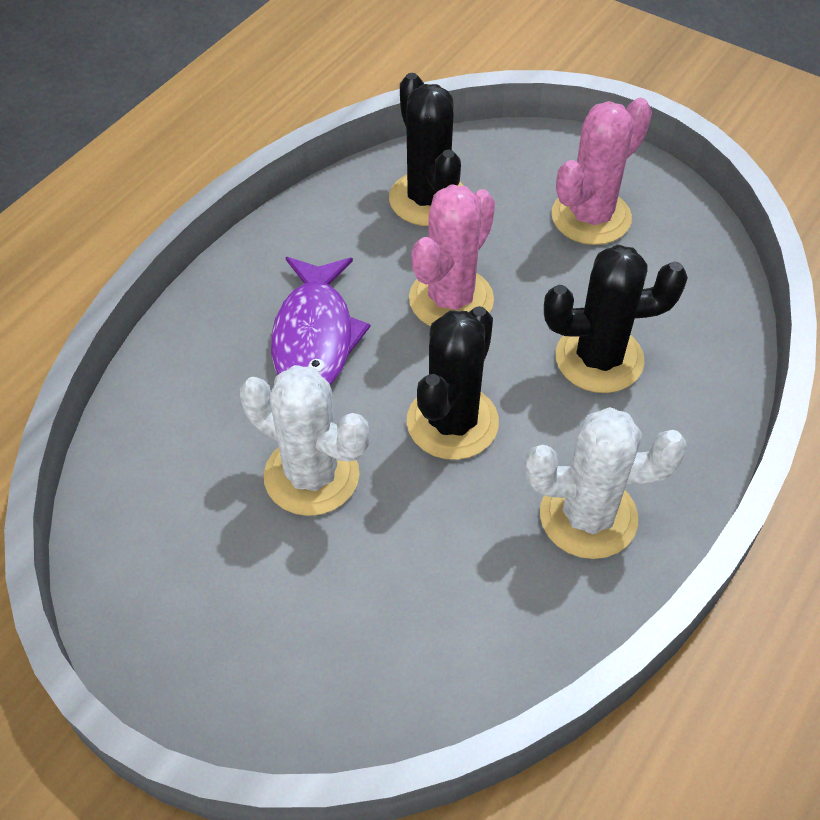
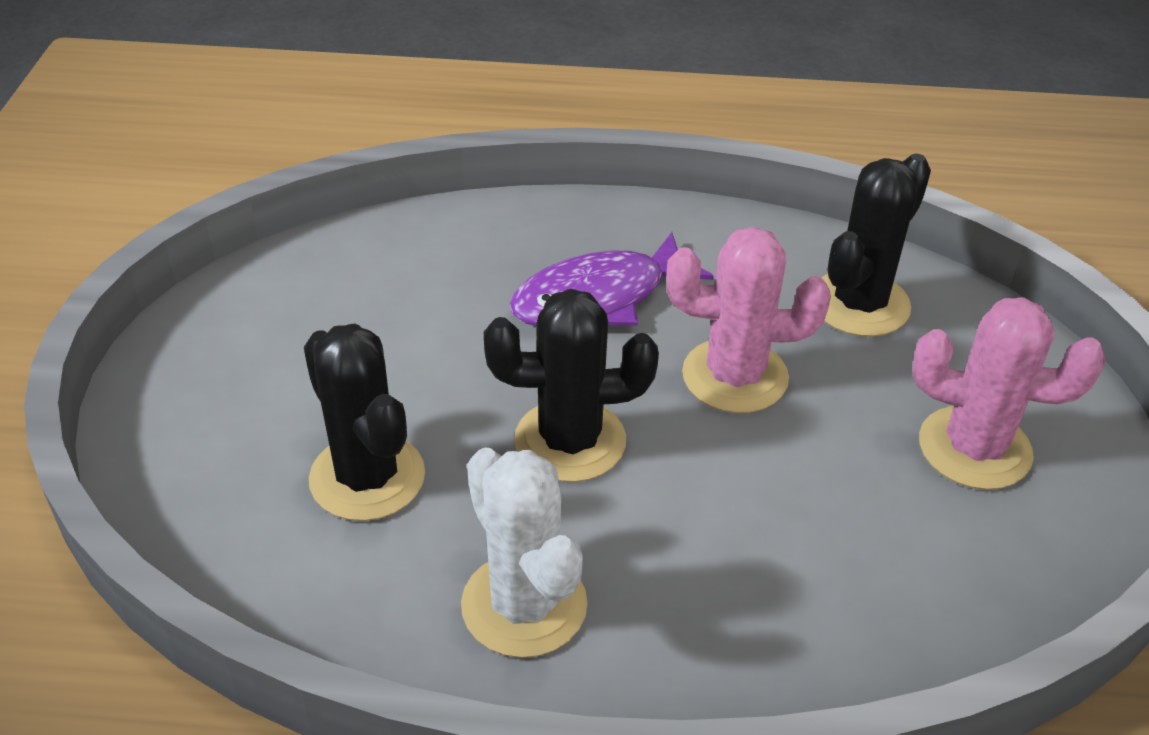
camera: 60 degrees right, 10 degrees down
white cactus [240,365,369,516] -> none
black cactus [544,245,688,393] -> black cactus moved to [304,324,425,521]

